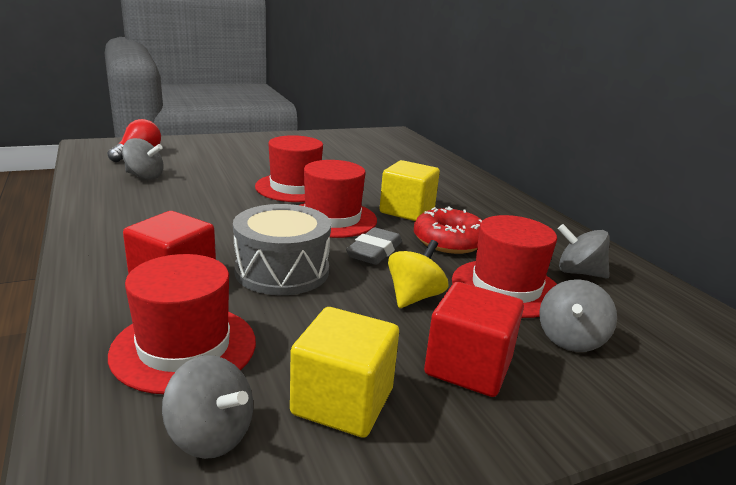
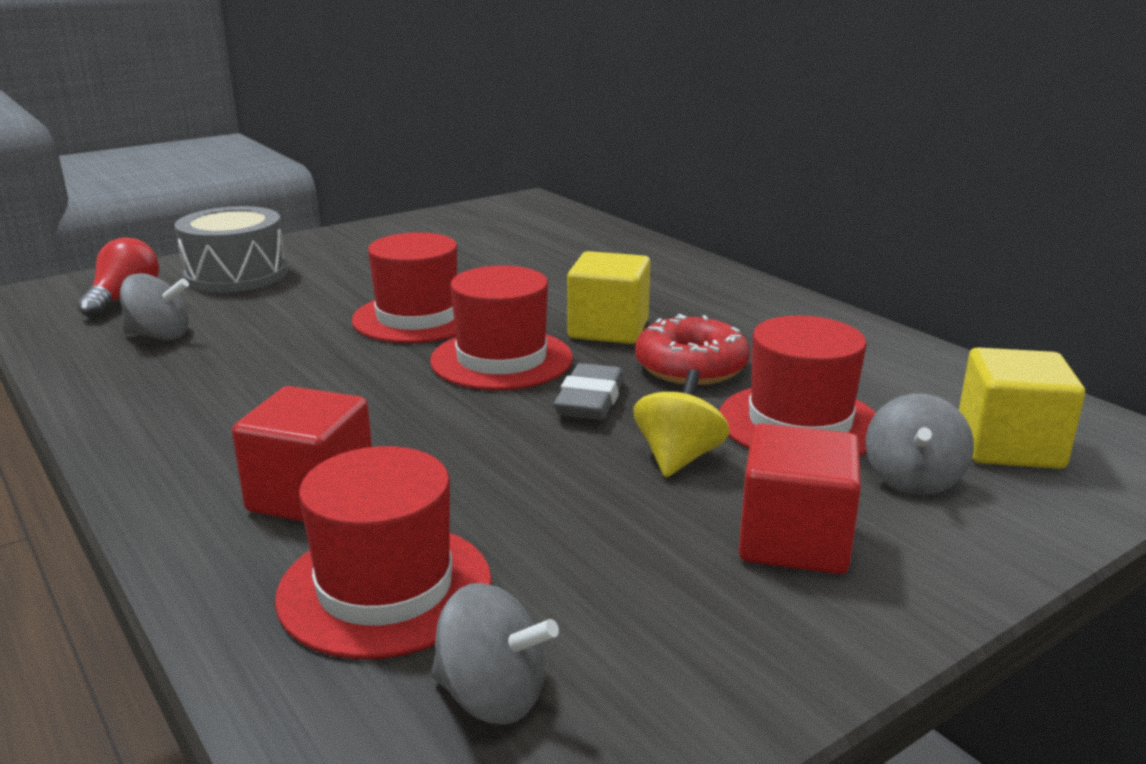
camera: 10 degrees left, 0 degrees up
grey drum [233,204,331,295] -> grey drum moved to [175,206,287,293]
yellow cube [290,307,399,438] -> yellow cube moved to [959,347,1085,469]
grey spinning top [558,224,610,279] -> none

